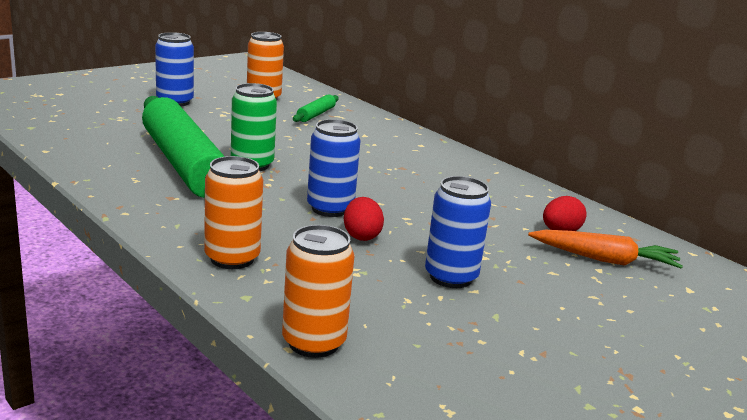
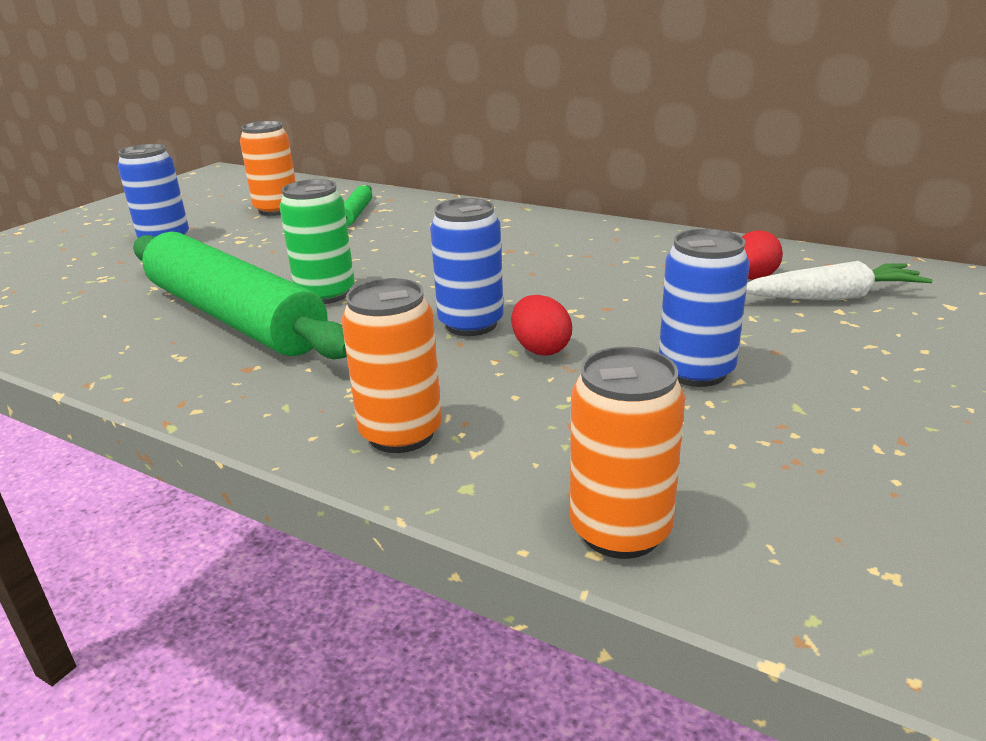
camera: 15 degrees left, 5 degrees up
orange carrot [528,230,683,269] -> white carrot [746,261,933,300]

